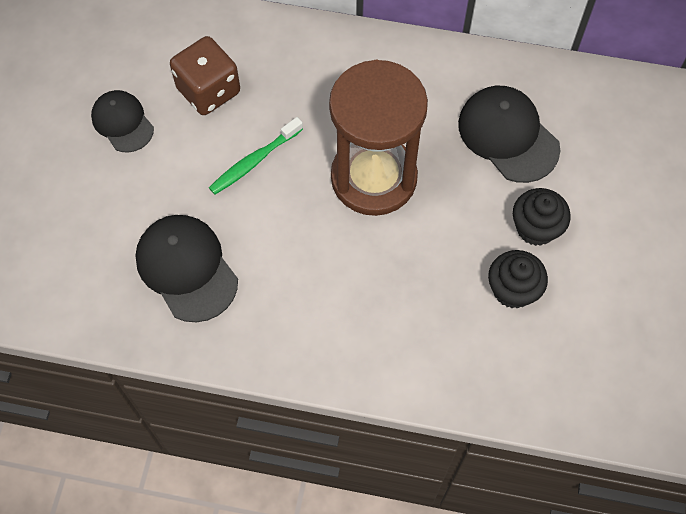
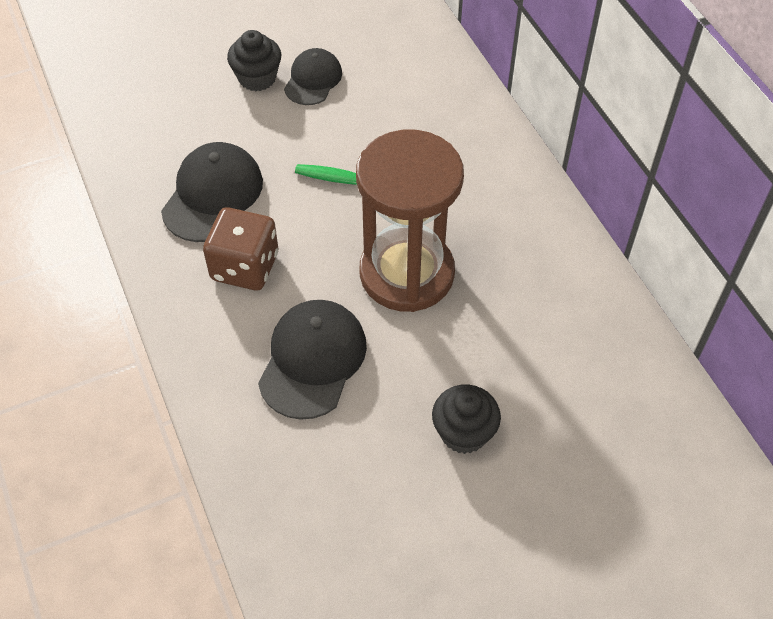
camera: 55 degrees right, 10 degrees down
brown dice [170,36,240,115] -> brown dice moved to [203,207,278,290]
black cap [458,86,560,183] -> black cap moved to [258,300,367,420]
black cupcake [488,250,548,308] -> black cupcake moved to [227,30,281,91]

